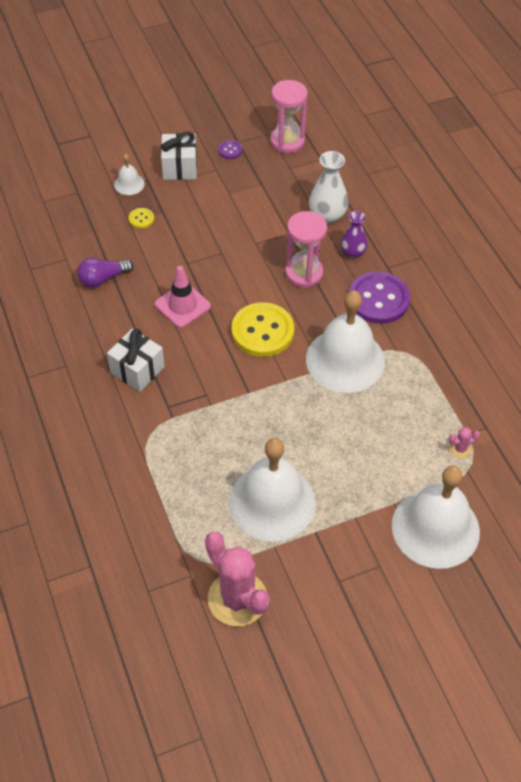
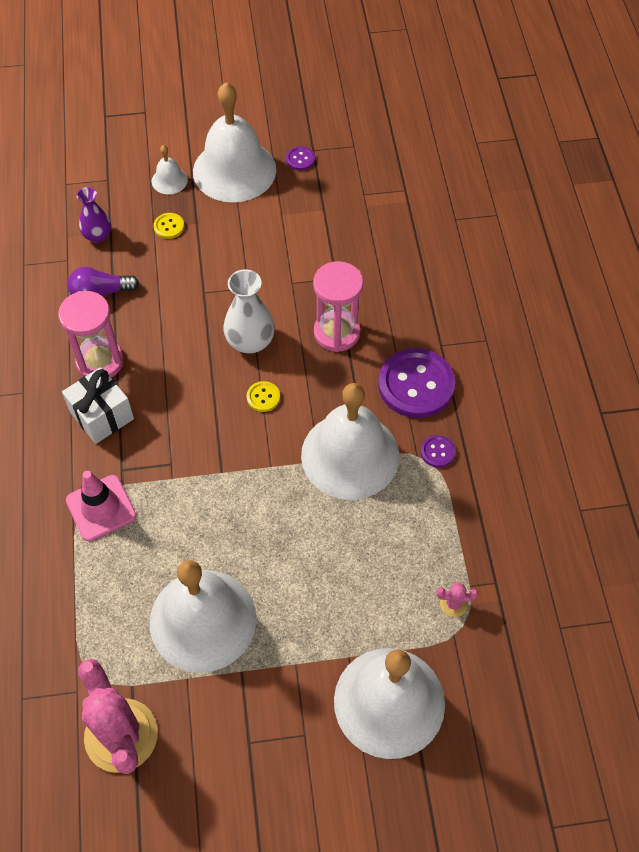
camera: 15 degrees right, 5 degrees up
pink traffic cone [155,266,211,328] -> pink traffic cone moved to [66,471,136,541]
white gift [161,131,197,180] -> white bell [193,83,276,203]
yellow button [232,302,294,357] -> yellow button [247,381,280,412], size x0.44
pink hourglass [270,80,308,153] -> pink hourglass moved to [58,291,124,378]
white vase [309,151,348,224] -> white vase moved to [223,269,275,354]
purple vase [341,211,367,258] -> purple vase moved to [76,187,111,243]
none -> purple button [420,435,455,467]

